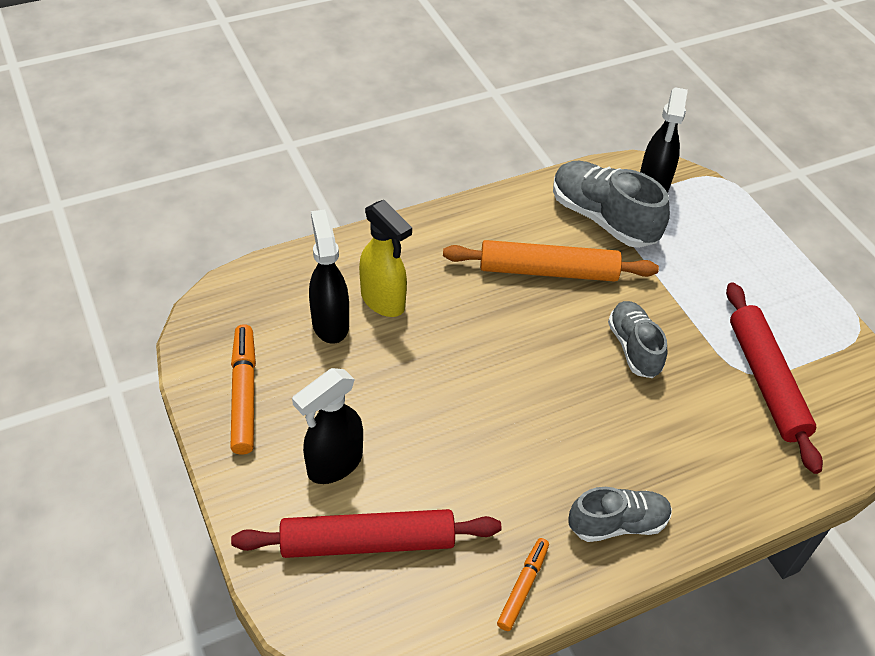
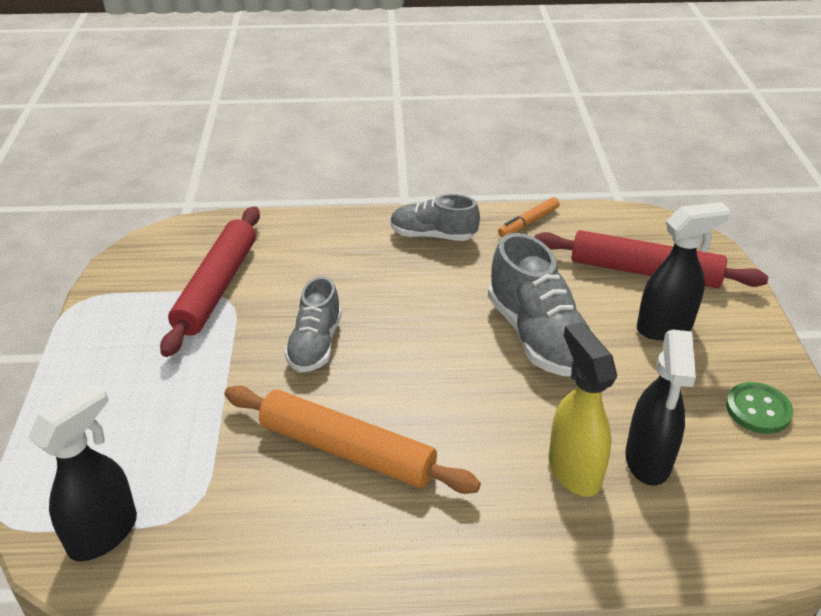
camera: 155 degrees left, 10 degrees down
orange marker [230,324,256,455] -> green button [726,382,793,434]
grey shoe [553,161,670,248] -> grey shoe moved to [488,233,590,376]

